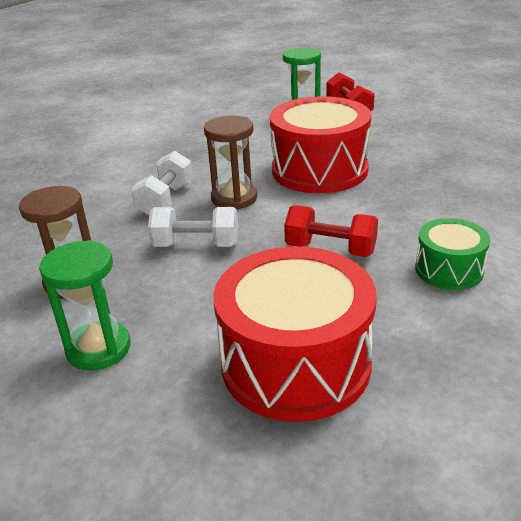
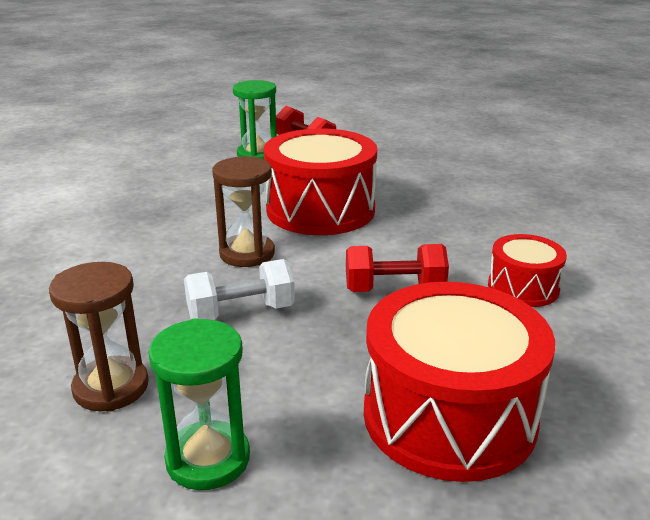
camera: 25 degrees left, 5 degrees down
white dumbbell [131,151,193,215] -> none
green drum [415,218,490,290] -> red drum [488,234,567,307]

